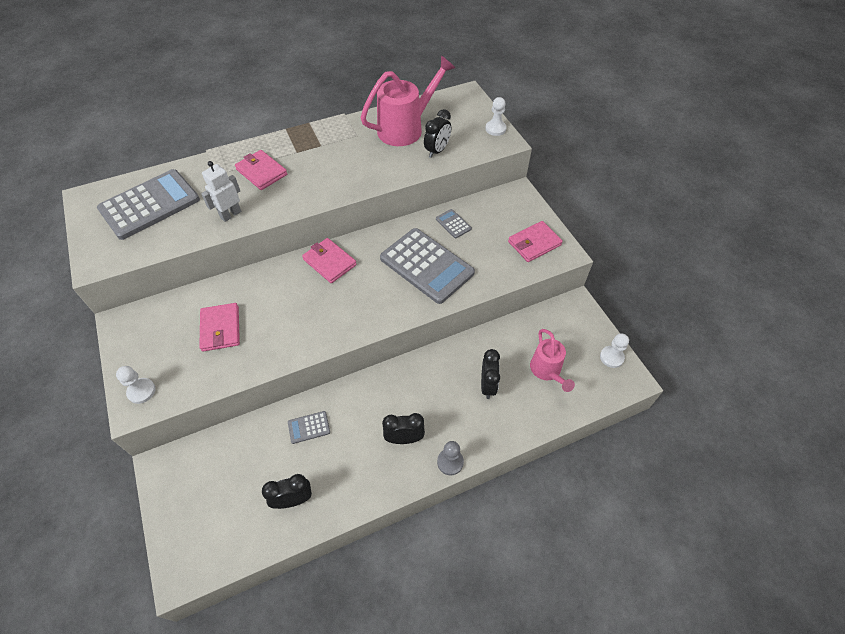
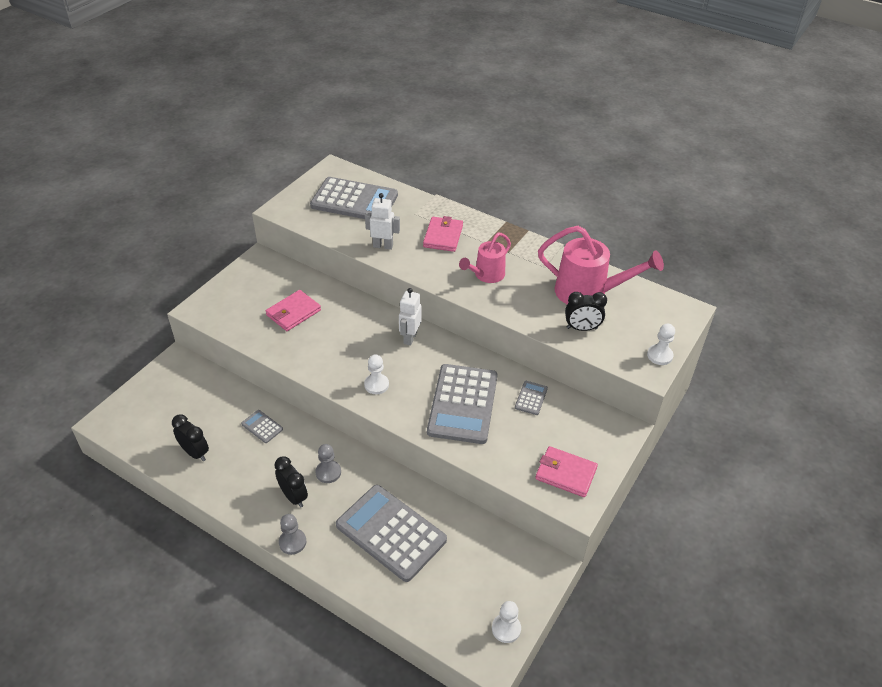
camera: 55 degrees right, 10 degrees down
white pawn [116,366,156,404] -> white pawn moved to [364,355,389,394]
pink wallet [302,238,357,283] -> white robot [399,288,422,346]
black clock [481,349,500,399] -> grey calculator [336,485,447,582]
pink watering can [530,329,575,392] -> pink watering can moved to [459,233,511,283]
none -> grey pawn [316,444,341,483]

